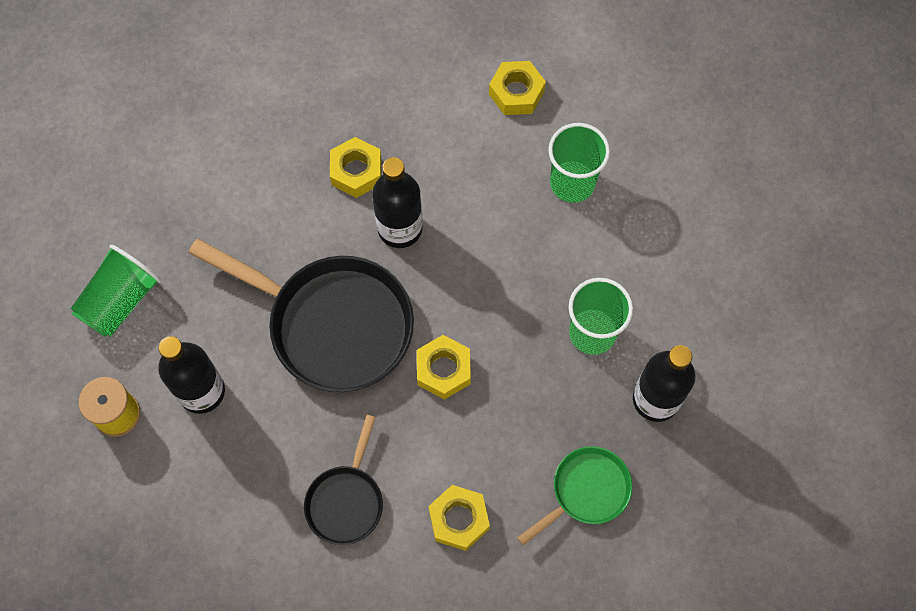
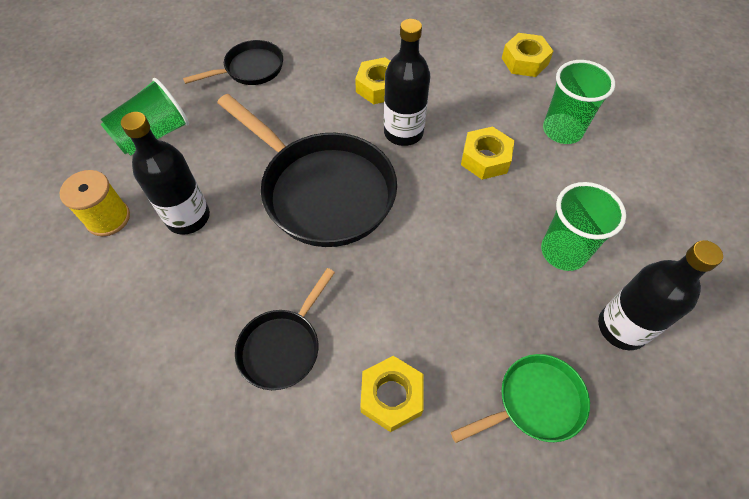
camera: 15 degrees right, 10 degrees down
yellow nut [417,335,471,400] -> yellow nut moved to [461,126,514,180]
none -> black pan [183,40,283,85]

